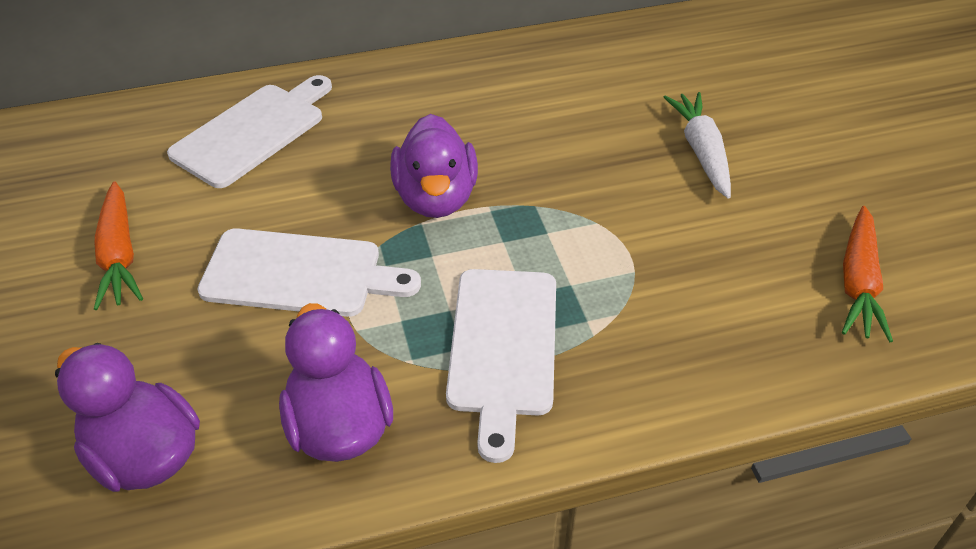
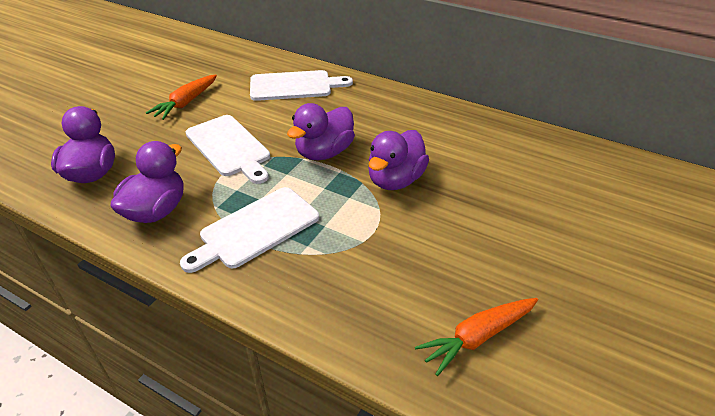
camera: 45 degrees right, 5 degrees down
white carrot [664,92,731,199] -> none
none -> purple duck [368,130,429,190]

